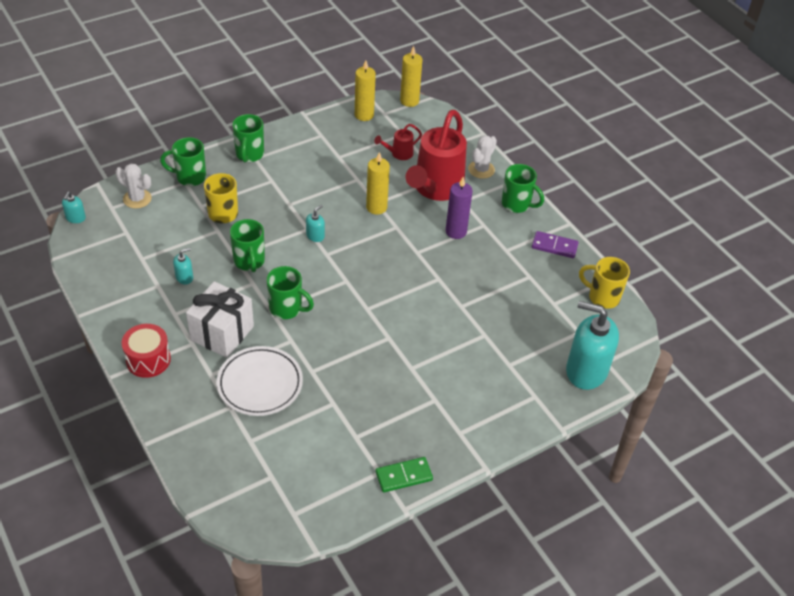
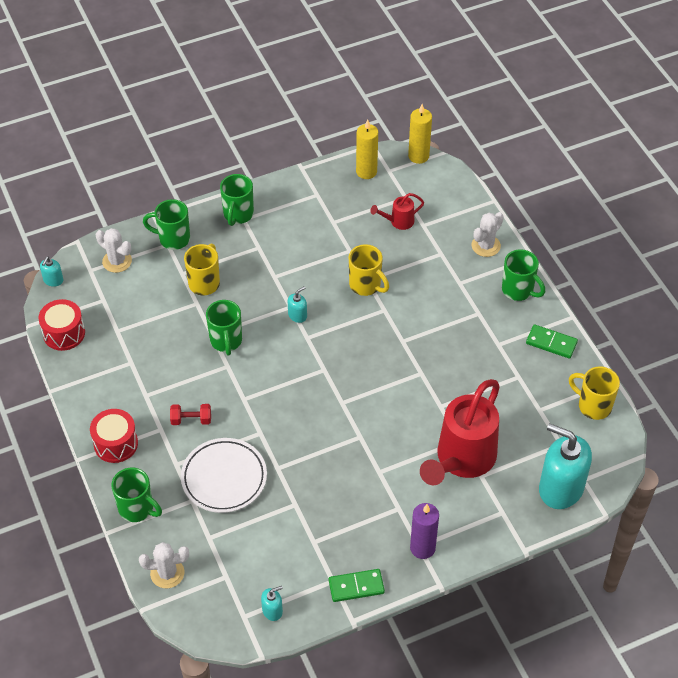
camera: 10 degrees right, 5 degrees up
turquoise soap dispenser [173,248,193,285] -> turquoise soap dispenser moved to [261,586,283,621]
white gift [186,281,254,358] -> red dumbbell [170,404,211,425]
green mug [266,266,314,319] -> green mug moved to [111,468,162,522]
yellow candle [366,152,390,215] -> yellow mug [349,244,389,296]
red watering can [405,110,467,201] -> red watering can moved to [420,379,500,485]
purple candle [446,177,473,239] -> purple candle moved to [410,503,439,559]
purple domino [532,231,579,258] -> green domino [526,324,578,359]
none -> red drum [38,299,85,351]
none -> white cactus [139,542,189,588]

